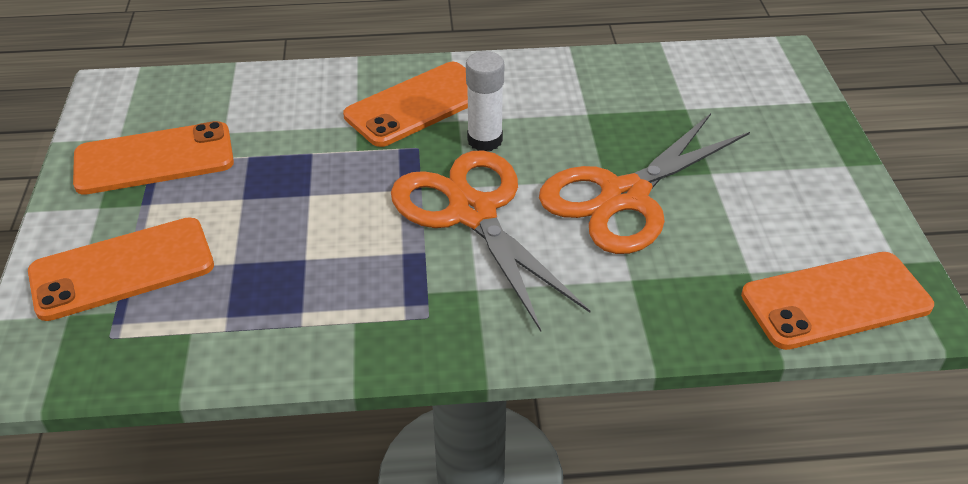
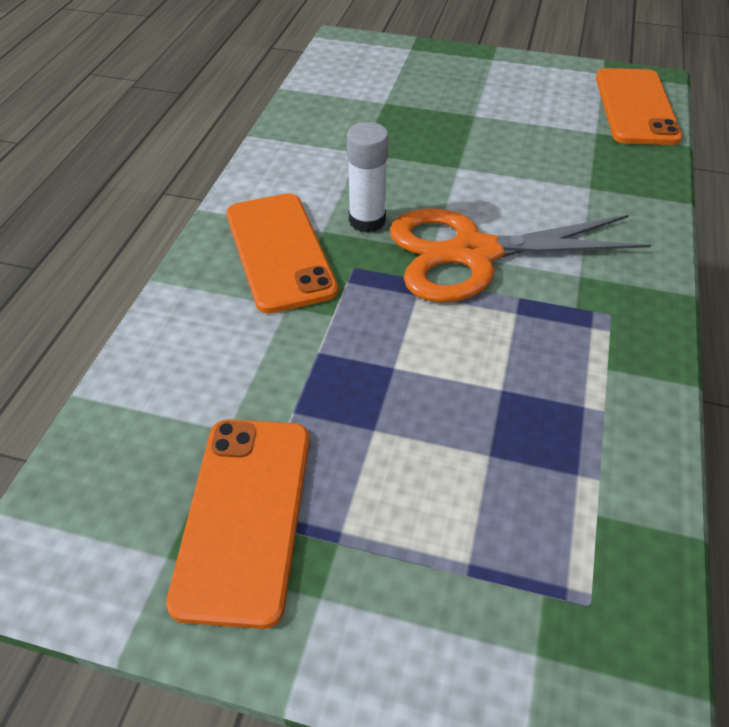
camera: 70 degrees left, 5 degrees up
orange phone [28,217,214,321] -> none
orange scissors [539,113,750,254] -> none

